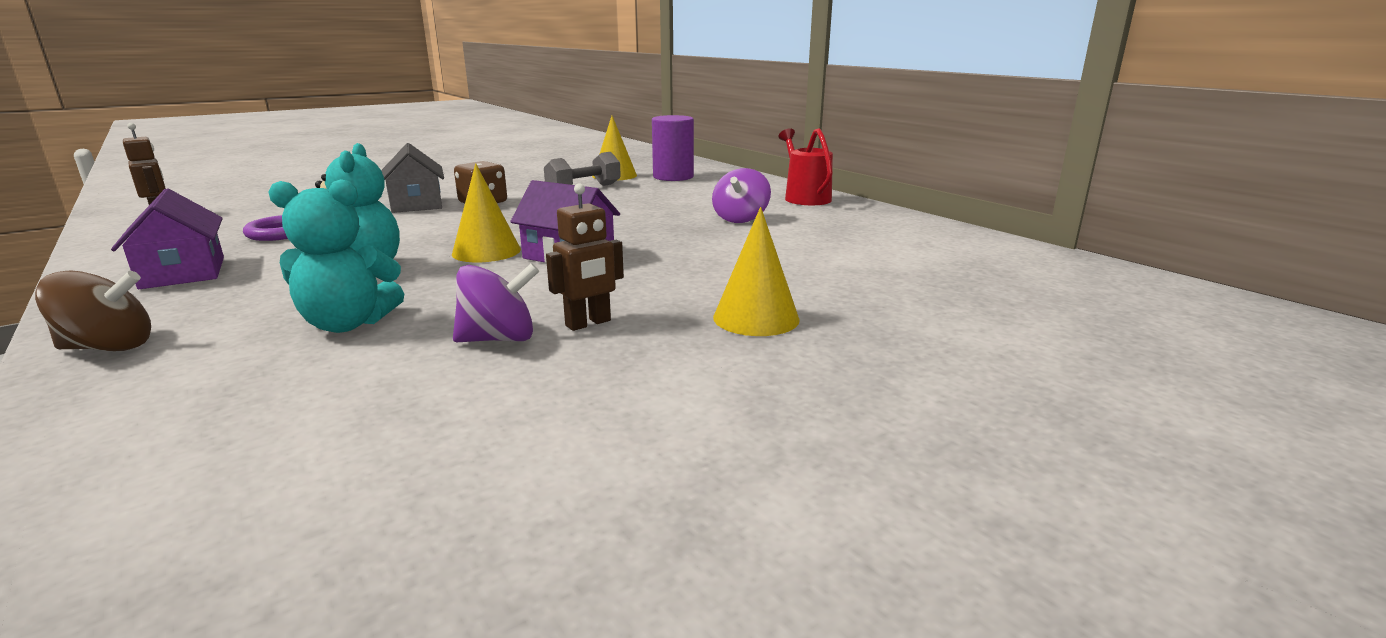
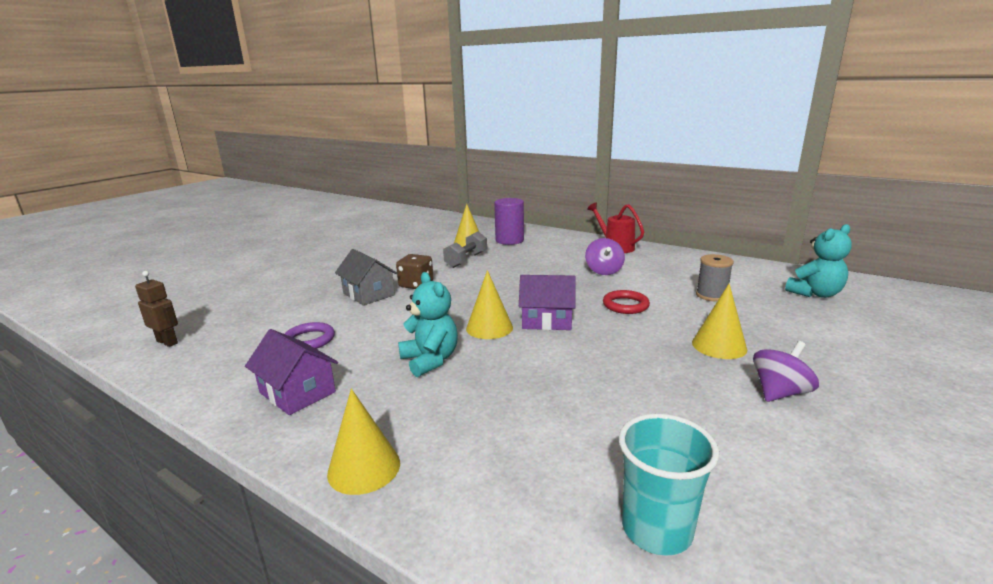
camera: 20 degrees left, 0 degrees up
brown spinning top [35,270,151,351] -> yellow cone [327,389,400,495]
turquoise teddy bear [268,179,404,333] -> turquoise teddy bear moved to [785,224,852,298]
purple spinning top [453,263,539,342] -> purple spinning top moved to [753,341,819,402]
brown robot [546,183,624,331] -> none
none -> red ring [603,290,650,314]
none -> turquoise cup [619,413,719,556]
none -> grey spool [696,254,734,301]

